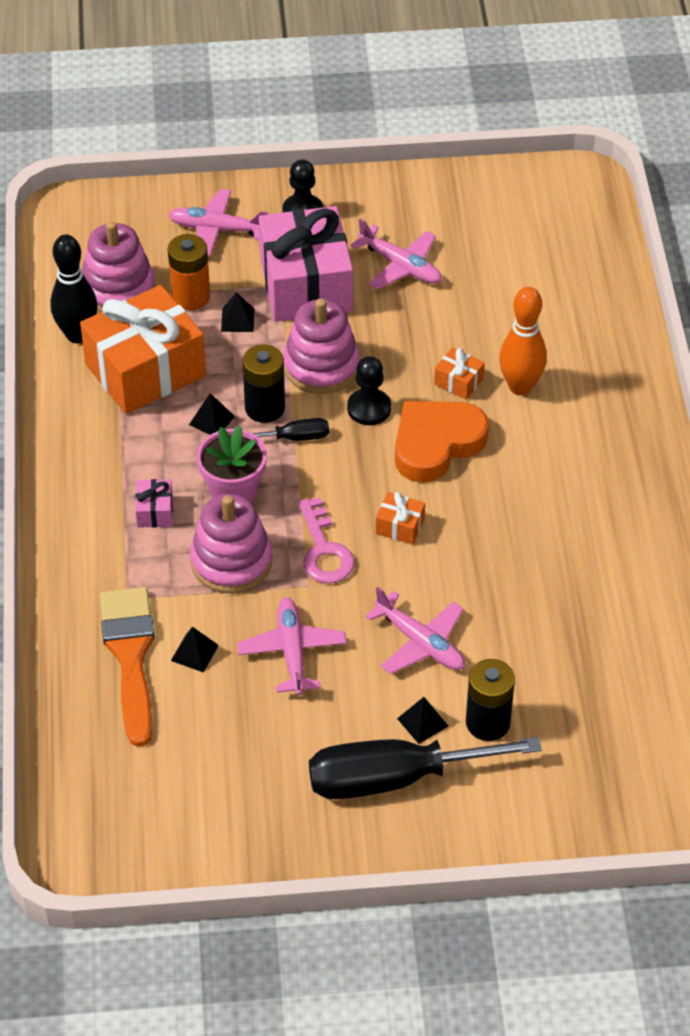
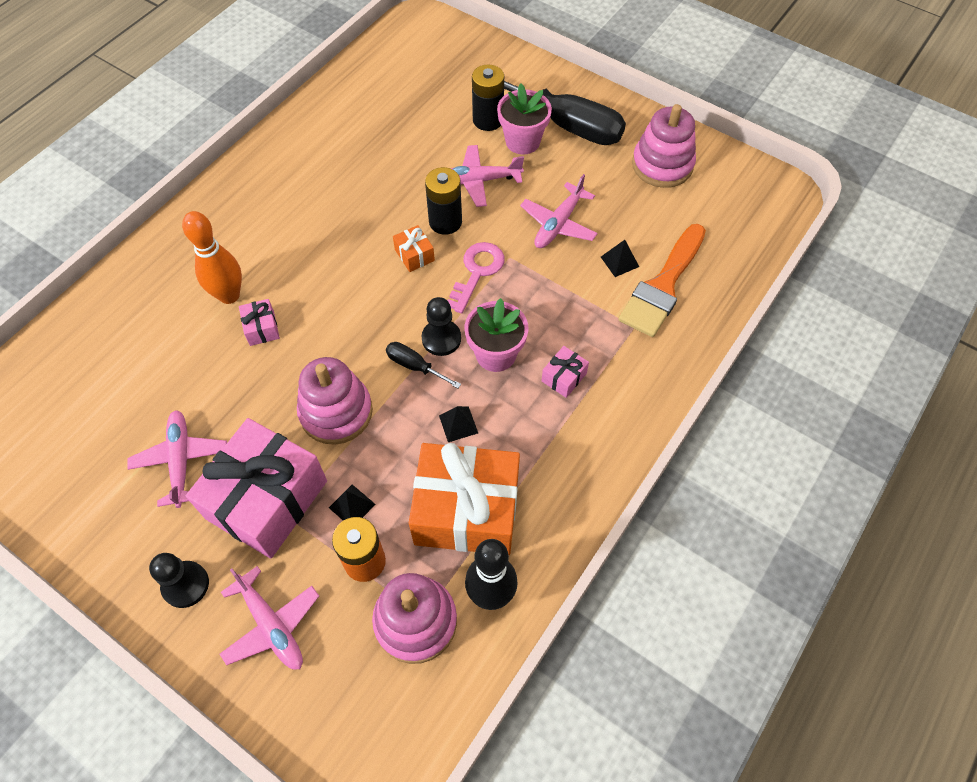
camera: 140 degrees left, 10 degrees up
pink stacking toy [190,493,273,593] -> pink stacking toy moved to [632,104,696,188]
black battery [242,345,285,423] -> black battery moved to [425,167,462,235]
black pawn [347,356,391,425] -> black pawn moved to [422,297,461,356]
pink plane [365,586,465,674] -> pink plane turned 90 degrees counterclockwise [450,145,524,207]
orange heart [395,401,489,483] -> none
black pyramid [397,697,448,744] -> pink flower pot [497,83,552,155]
orange gift [434,347,485,400] -> pink gift [239,299,280,346]

